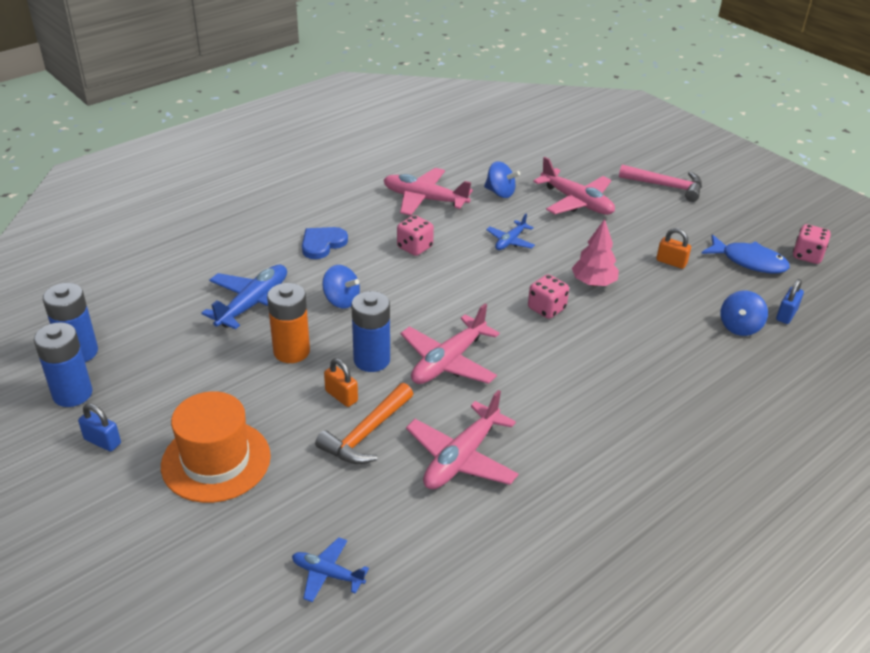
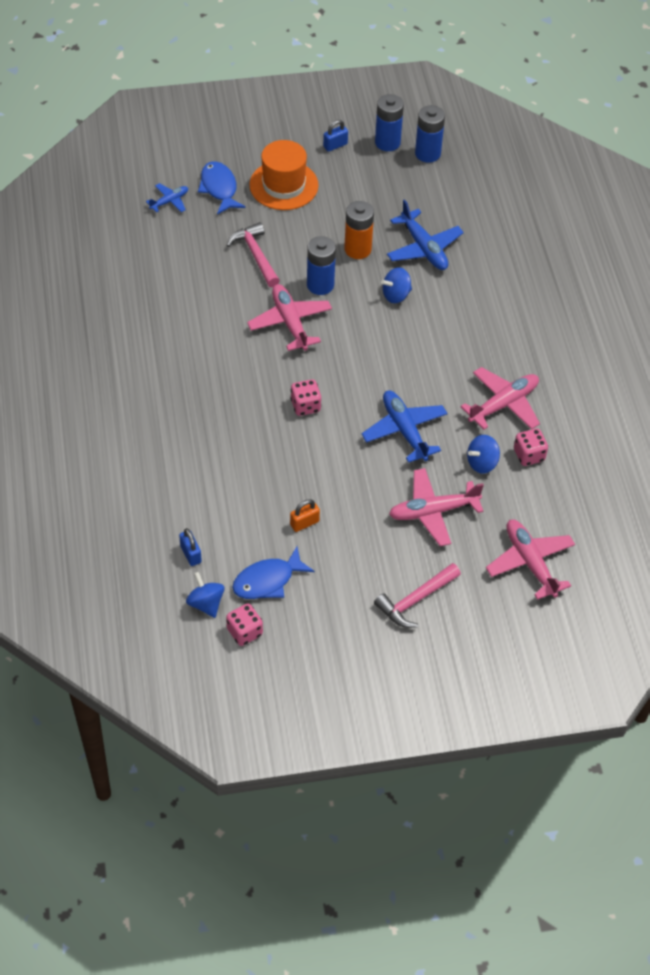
camera: 120 degrees right, 15 degrees up
blue heart [302,227,348,259] -> none
orange hammer [315,383,413,464] -> pink hammer [227,222,280,287]
orange padlock [324,358,358,407] -> none
pink dice [397,215,434,256] -> pink dice moved to [514,429,548,466]
pink plane [406,390,519,489] -> pink plane moved to [486,520,575,600]
blue plane [486,214,535,250] -> blue plane [361,391,448,463], size x1.79
pink tree [572,219,619,286] -> none
blue spinning top [721,291,768,336] -> blue spinning top moved to [186,572,225,618]
none -> blue fish [198,161,246,215]

